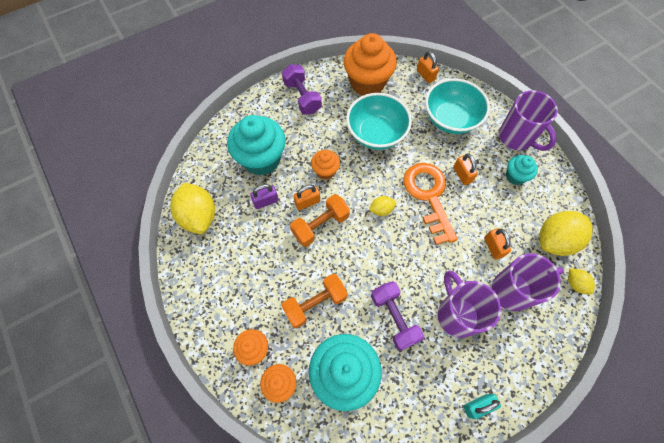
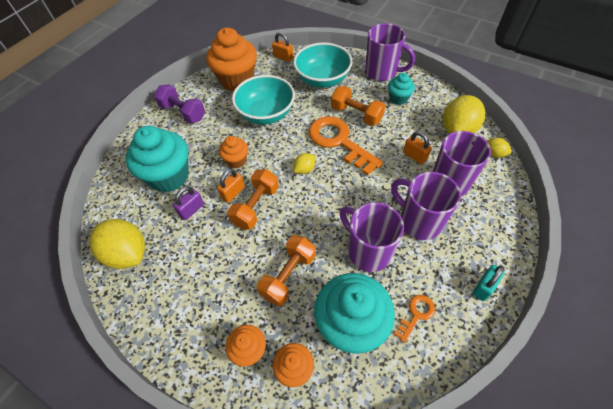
camera: 25 degrees left, 10 degrees down
purple dumbbell [371,281,424,351] -> purple mug [340,202,404,272]
orange padlock [453,153,478,185] -> orange dumbbell [331,86,385,126]
none -> orange key [394,295,435,343]

